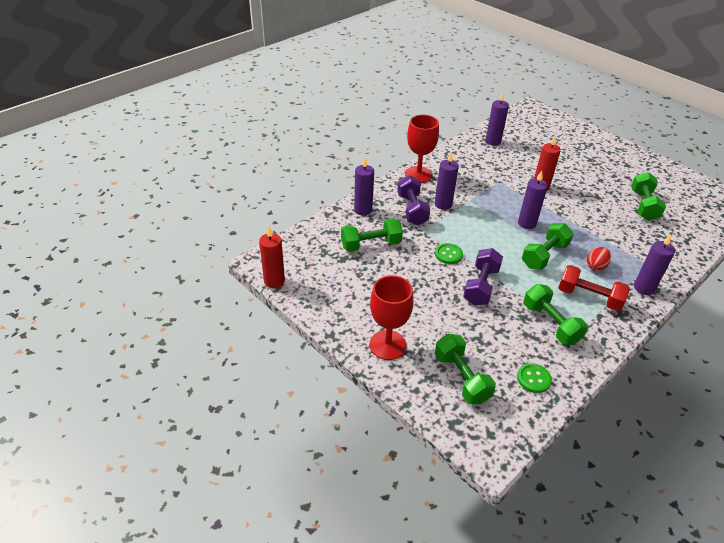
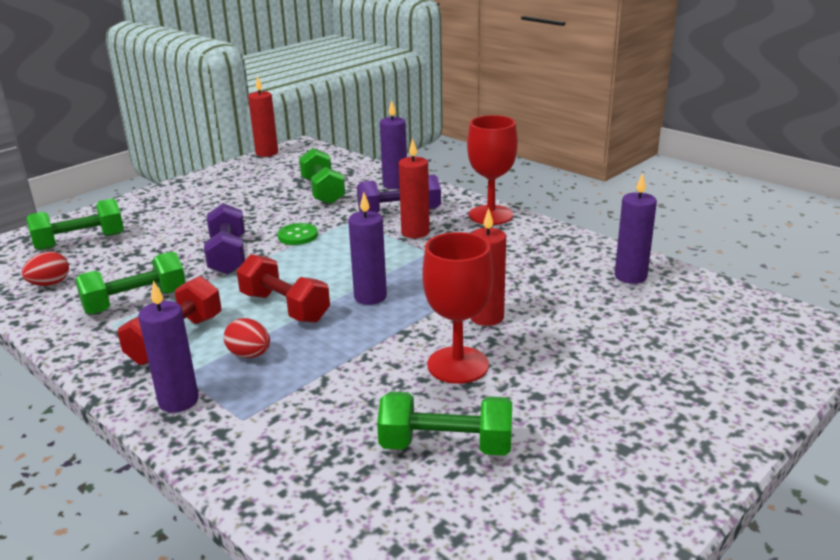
camera: 90 degrees right, 15 degrees down
red goblet [369,275,413,360] -> red goblet moved to [422,232,493,384]
purple candle [435,152,459,210] -> red candle [399,138,430,238]
purple dumbbell [463,248,503,306] -> purple dumbbell turned 60 degrees clockwise [204,203,245,275]
green button [517,363,552,393] -> red egg [22,252,69,286]
green dumbbell [522,223,574,270] -> red dumbbell [237,254,330,323]

